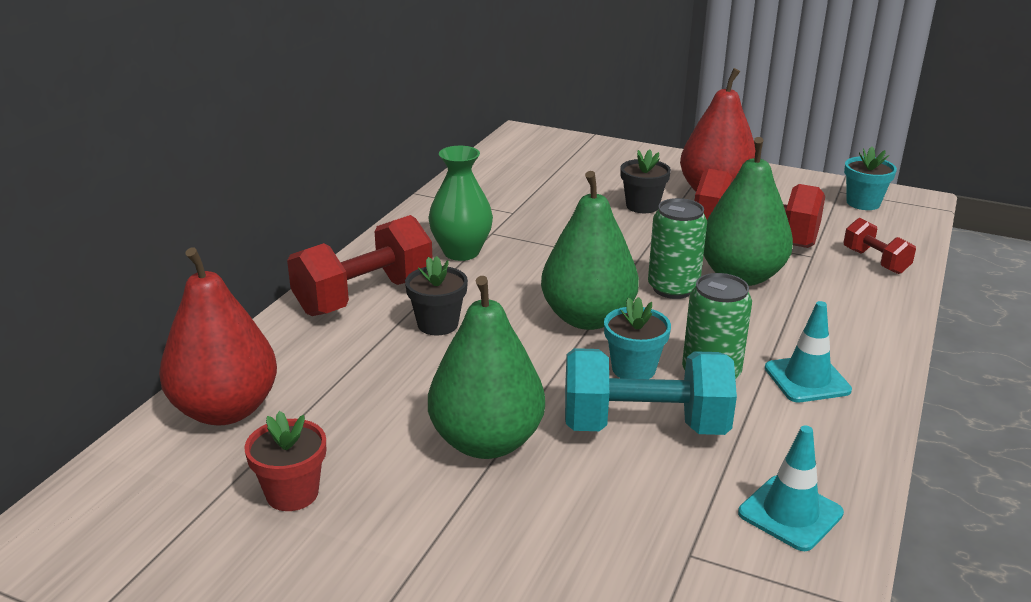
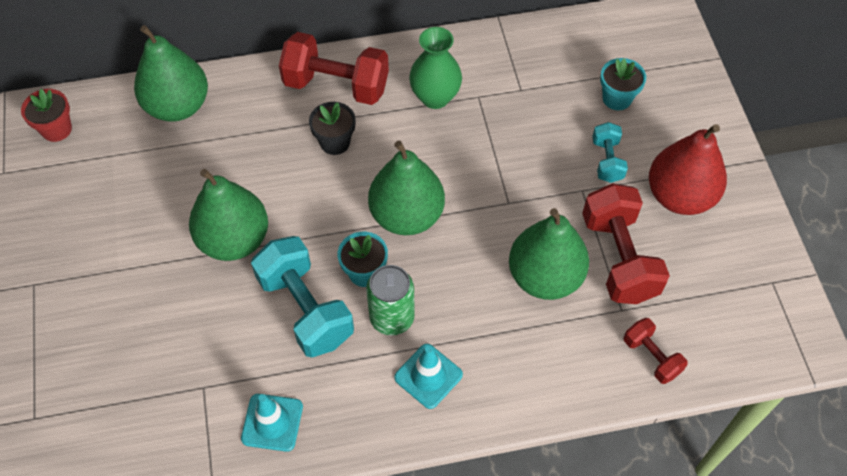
camera: 55 degrees right, 30 degrees up
red pear [159,248,277,425] -> green pear [134,25,208,122]
red flower pot [245,411,326,511] -> red flower pot moved to [21,89,72,142]
black flower pot [620,149,671,213] -> turquoise dumbbell [592,122,628,183]
green can [648,198,707,299] -> none
red dumbbell [843,218,916,274] -> red dumbbell turned 60 degrees counterclockwise [624,318,687,384]
turquoise flower pot [844,147,897,210] -> turquoise flower pot moved to [600,58,646,110]

